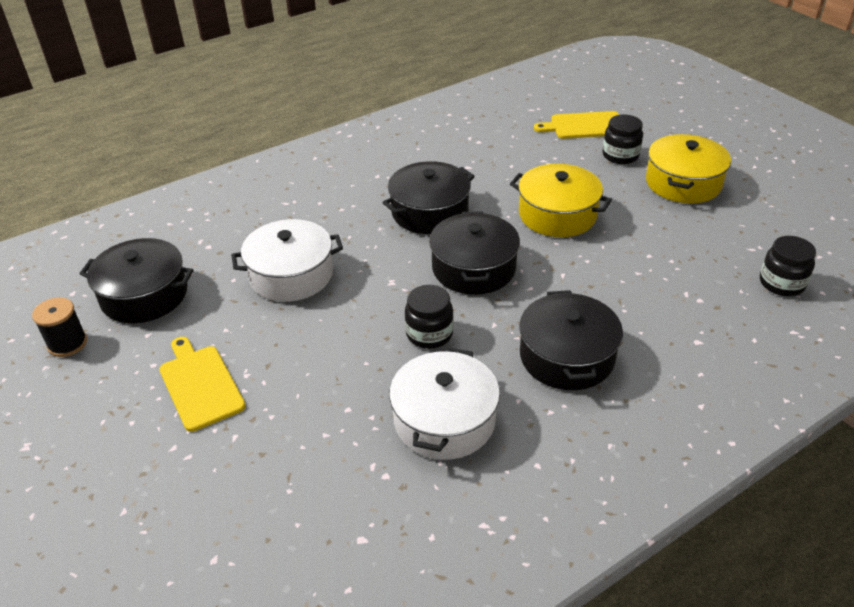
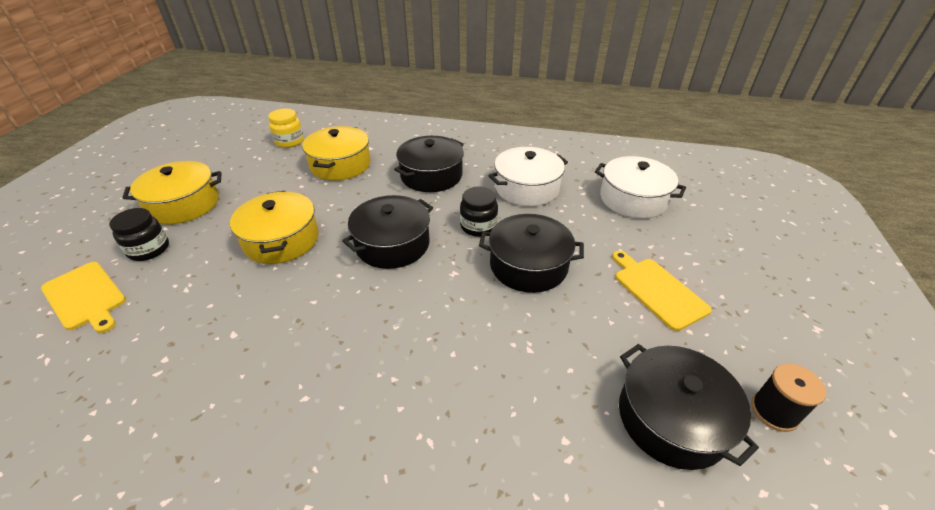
camera: 135 degrees left, 0 degrees up
yellow cutting board [159,337,246,432] -> yellow cutting board turned 135 degrees clockwise [612,251,712,331]
white pot [231,219,343,302] -> white pot moved to [595,156,686,219]
black pot [382,161,475,234] -> black pot moved to [479,214,584,293]
black jar [760,236,816,296] -> yellow jar [268,109,304,148]
none -> yellow pot [302,126,371,180]

